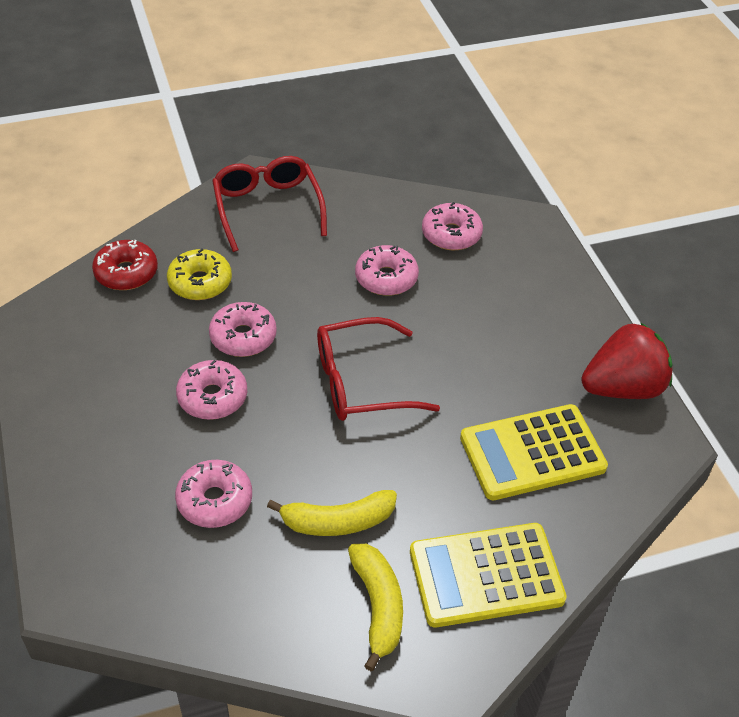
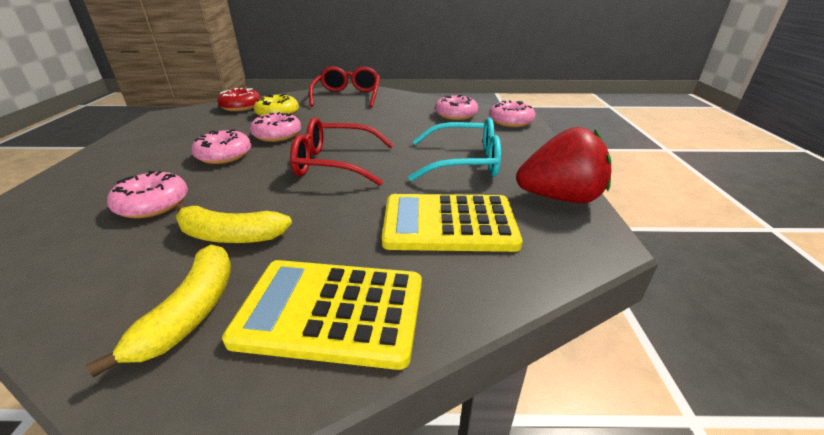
camera: 20 degrees right, 15 degrees down
pink donut [355,245,419,296] -> pink donut moved to [489,100,535,127]
none -> turquoise glasses [408,117,501,181]

